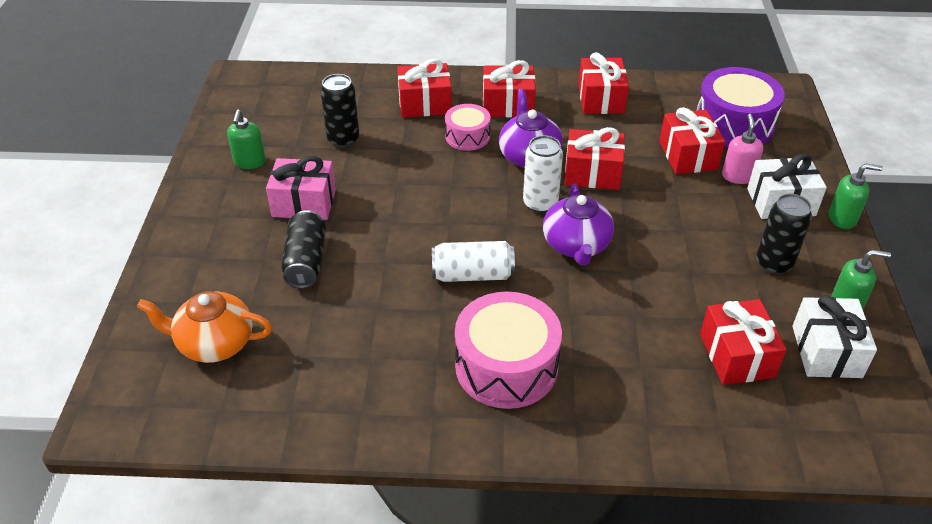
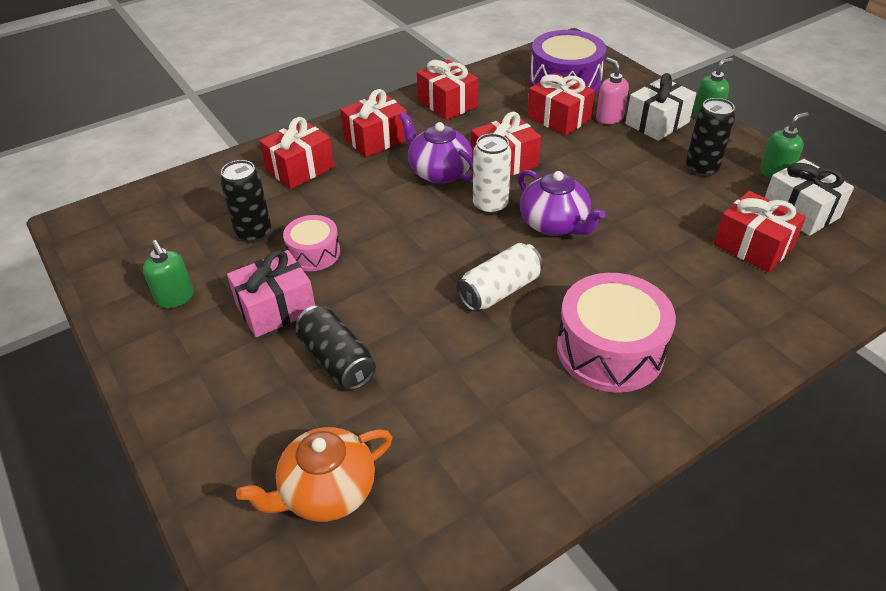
camera: 35 degrees left, 0 degrees up
pink drum [445,104,491,151] -> pink drum moved to [283,215,340,271]

